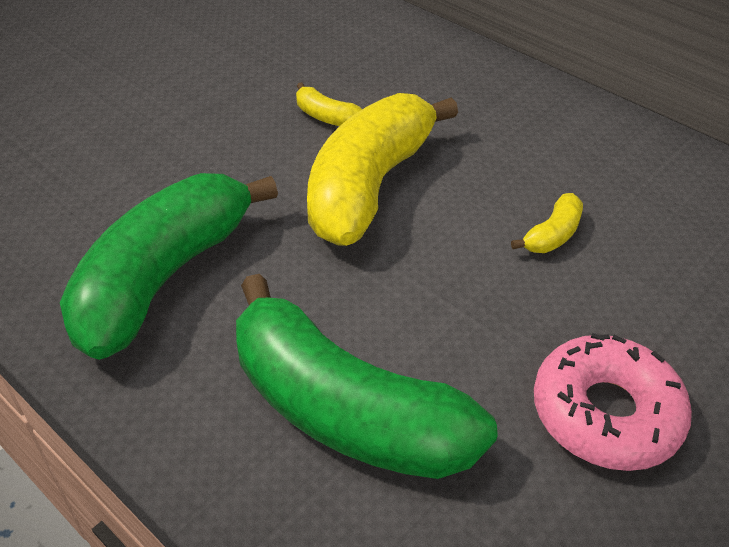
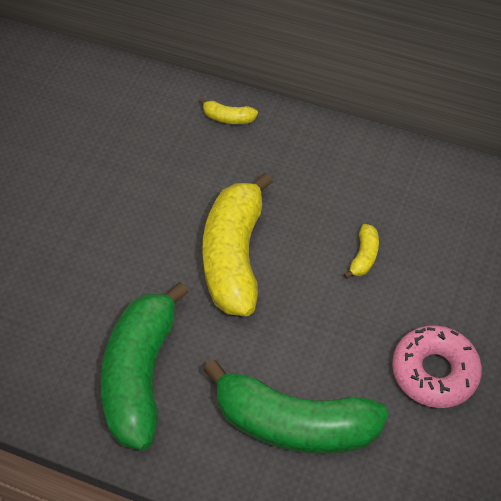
camera: 20 degrees left, 10 degrees up
yellow banana [296,83,362,126] -> yellow banana moved to [199,98,258,124]

